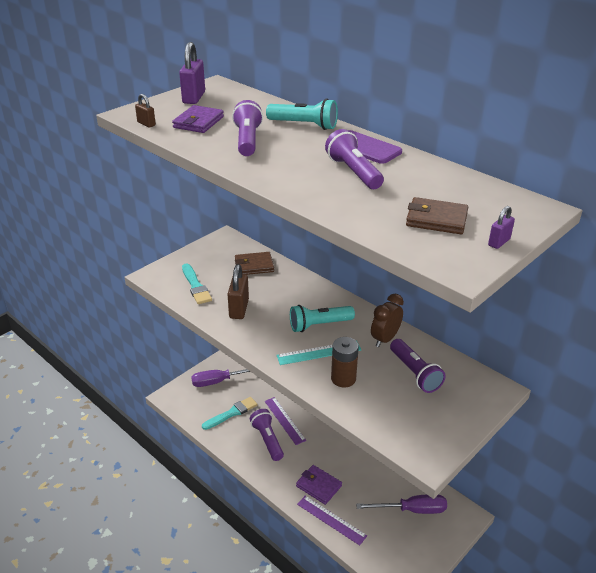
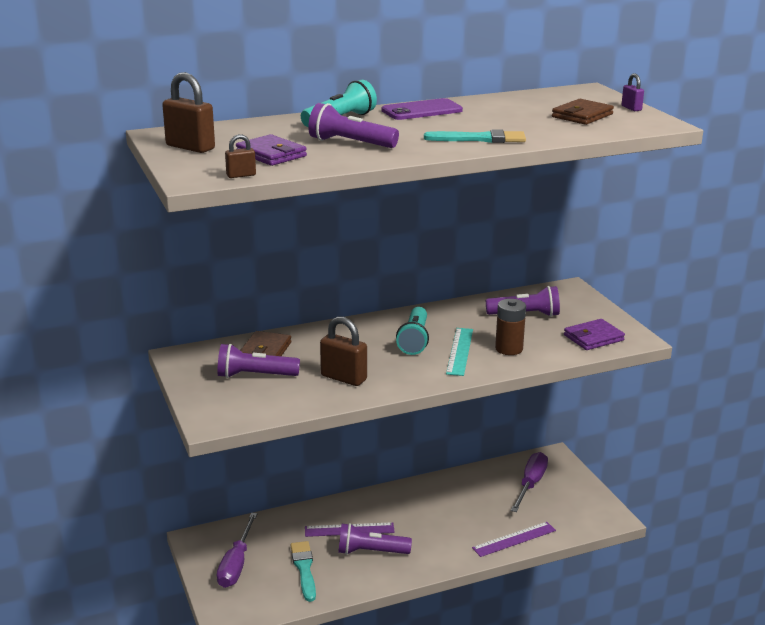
camera: 65 degrees left, 10 degrees down
purple padlock [179,42,205,104] -> brown padlock [162,72,215,153]
turquoise brush [182,263,212,304] -> turquoise brush moved to [424,129,526,143]
purple wallet [296,465,342,505] -> purple wallet moved to [564,319,625,350]
purple flashlight [325,129,384,189] -> purple flashlight moved to [217,343,300,378]
brown clock [371,294,404,347] -> none

